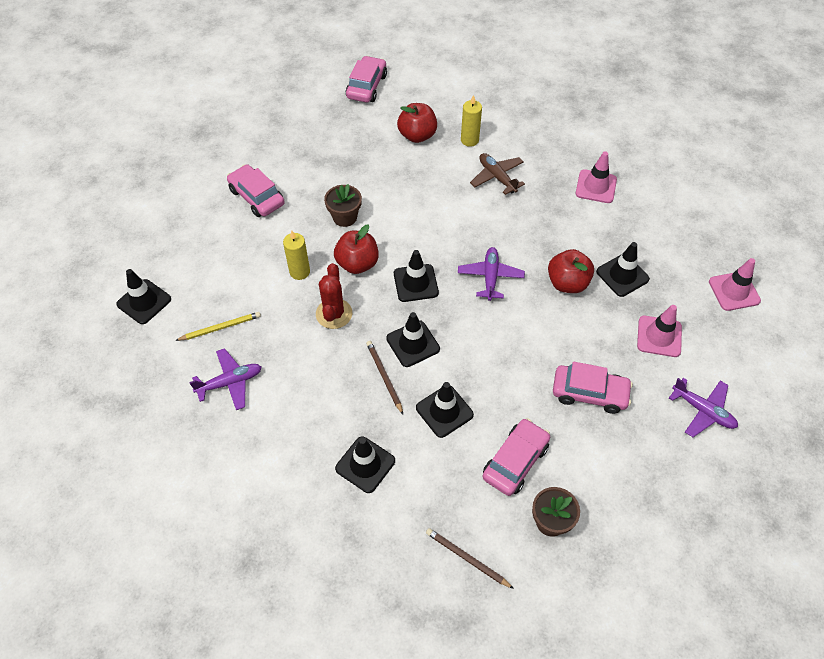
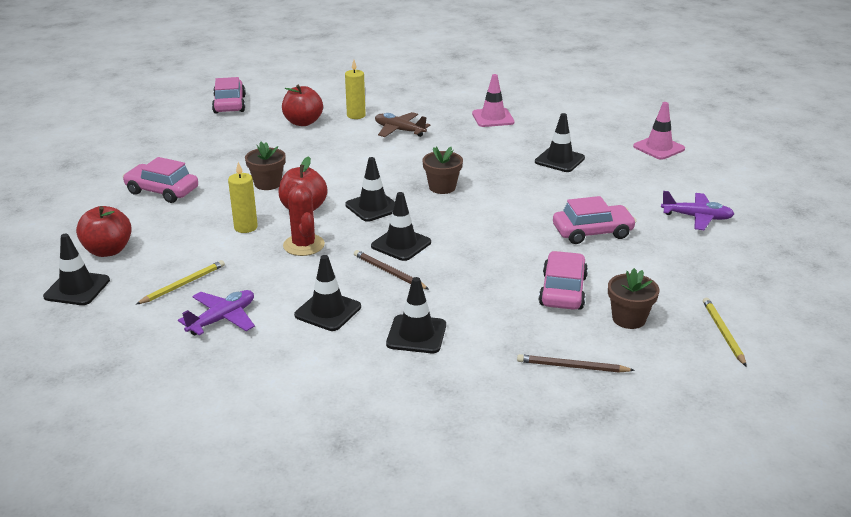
camera: 25 degrees left, 25 degrees down
black traffic cone [416,382,474,438] -> black traffic cone moved to [294,255,361,331]
purple plane [458,247,525,301] -> brown flower pot [422,147,463,194]
red apple [548,249,594,293] -> red apple moved to [76,206,132,257]
pink traffic cone [637,305,682,357] -> none
none -> yellow pencil [703,298,747,367]

